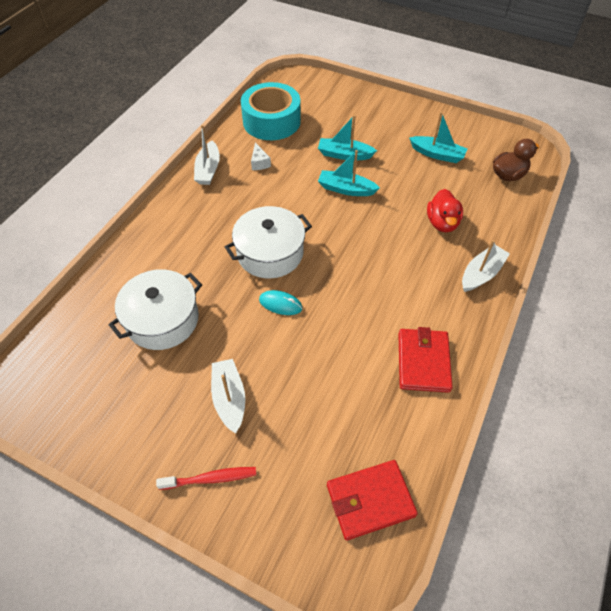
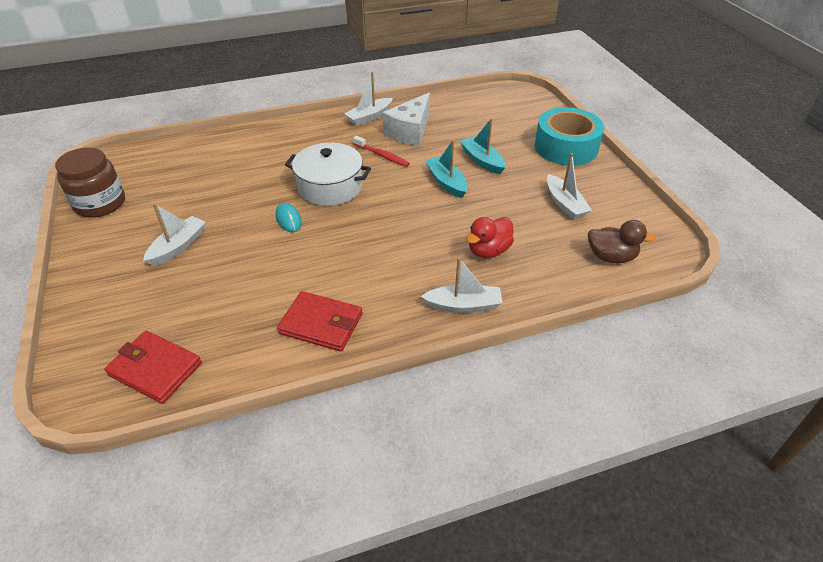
camera: 45 degrees right, 10 degrees down
white pot [109,269,202,350] -> none
red toothbrush [156,467,256,490] -> red toothbrush moved to [353,136,410,167]
turquoise tape [241,82,301,140] -> turquoise tape moved to [534,107,604,166]
white cheese [251,143,271,170] -> white cheese [383,92,430,146], size x2.18
red wallet [398,327,453,393] -> red wallet turned 60 degrees clockwise [277,291,363,352]
turquoise boat [409,112,467,163] -> white boat [547,153,592,219]
none -> brown jar [55,147,125,218]

